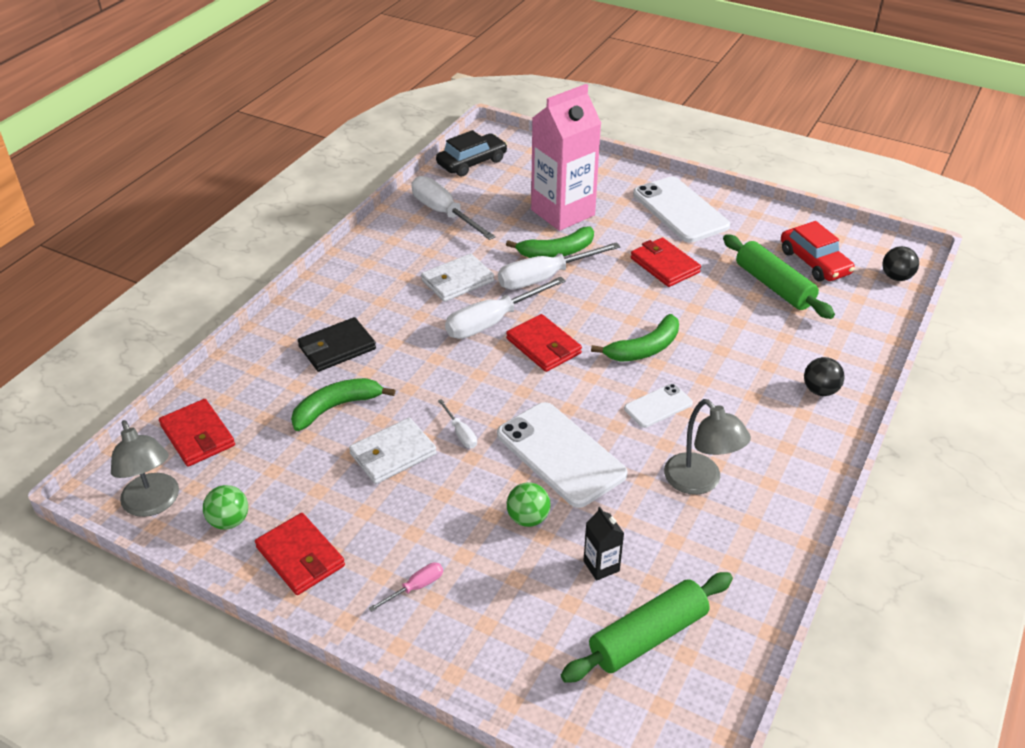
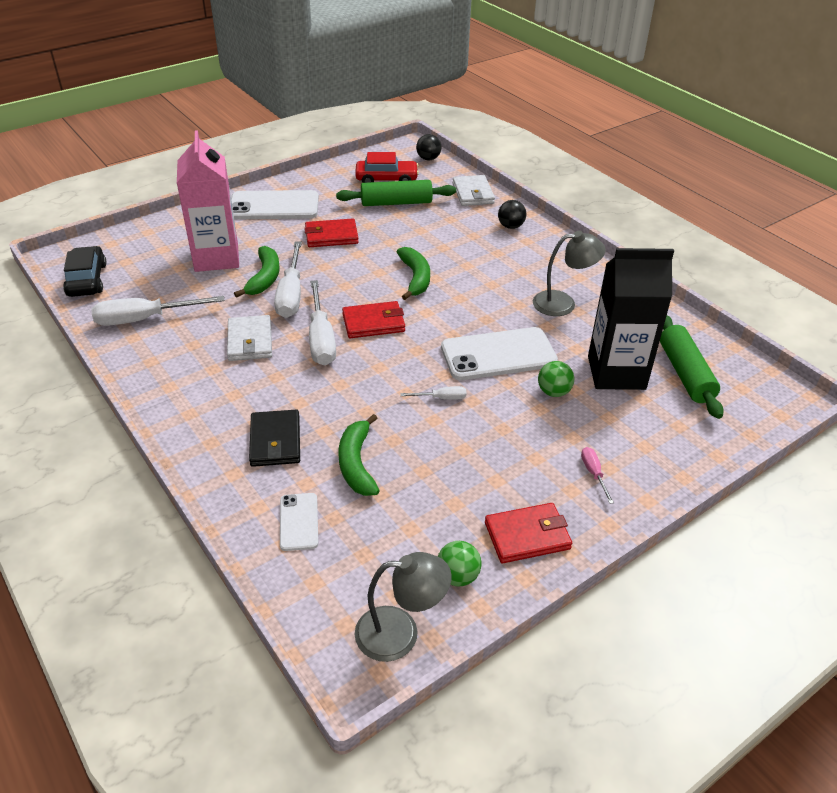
camera: 65 degrees left, 0 degrees up
red wallet [159,399,235,467] -> none
white wallet [349,418,437,484] -> white wallet moved to [453,175,495,206]
black carton [583,507,624,581] -> black carton [588,248,674,390], size x2.45
white phone [624,384,693,428] -> white phone moved to [280,493,318,551]

